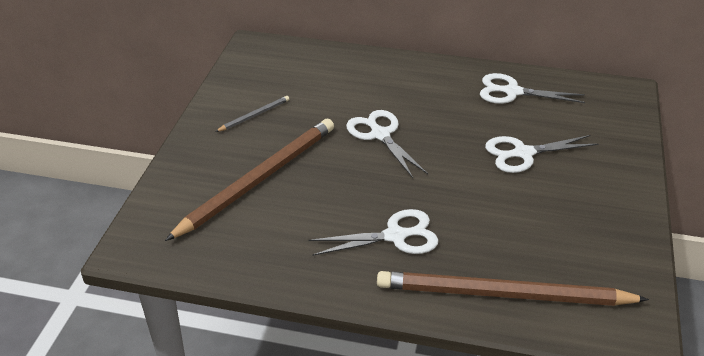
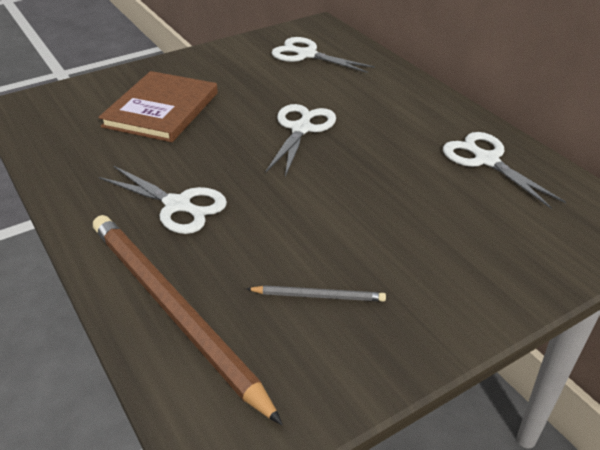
camera: 45 degrees right, 0 degrees up
brown pencil [165,119,334,241] -> brown book [98,71,218,142]
grey pencil [215,96,289,132] -> grey pencil moved to [247,285,386,302]
white scissors [485,135,599,173] -> white scissors moved to [272,37,375,73]

